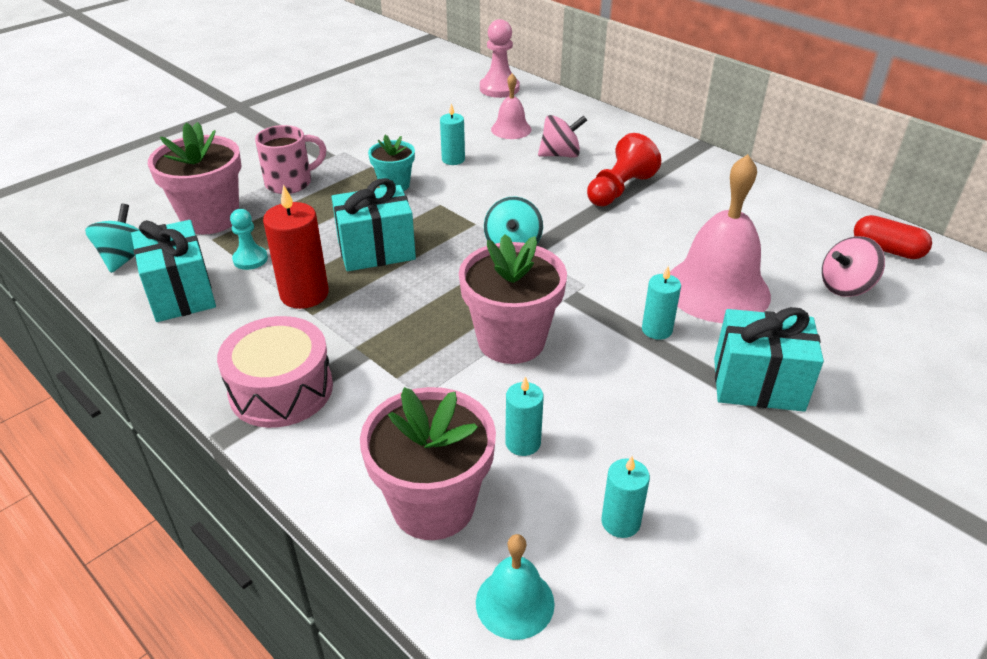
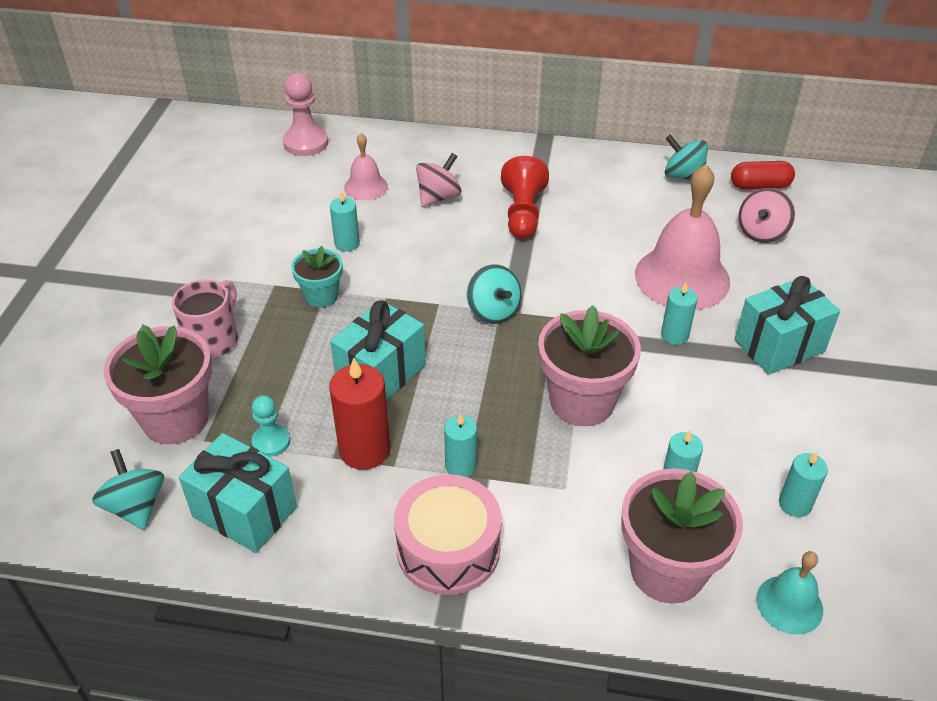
camera: 35 degrees left, 5 degrees up
none -> turquoise candle [444,413,477,477]
none -> turquoise spinning top [665,134,708,181]

